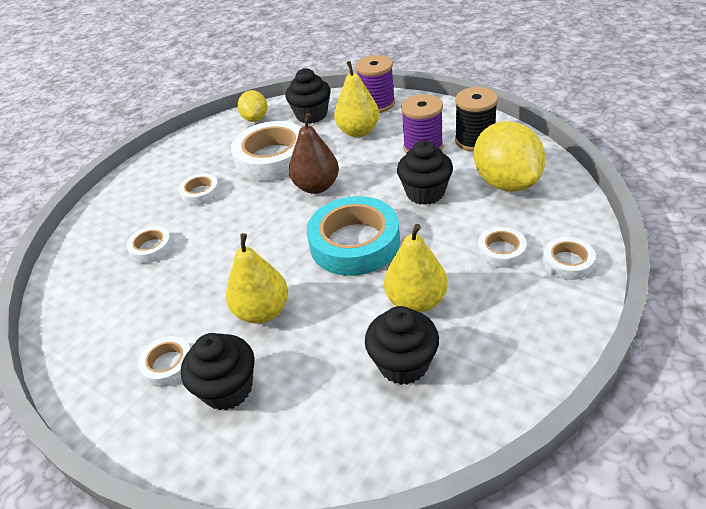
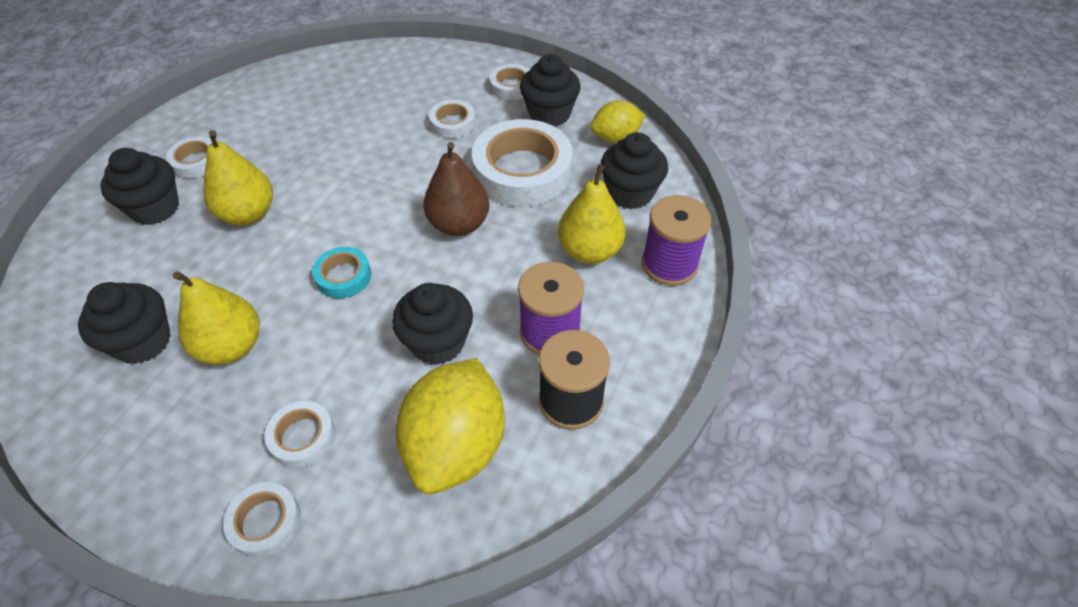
camera: 75 degrees right, 10 degrees up
white tape [126,226,173,263] -> white tape moved to [490,64,529,100]
turquoise tape [307,196,400,276] -> turquoise tape [312,247,371,298], size x0.49
yellow lemon [474,121,546,192] -> yellow lemon turned 45 degrees counterclockwise [396,358,505,494]
none -> black cupcake [520,54,581,126]

